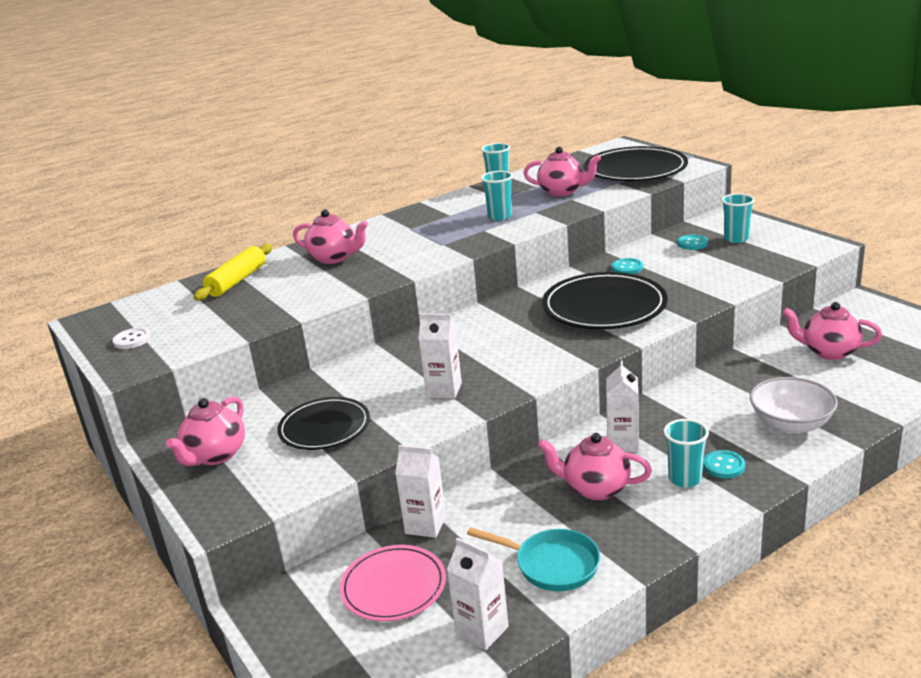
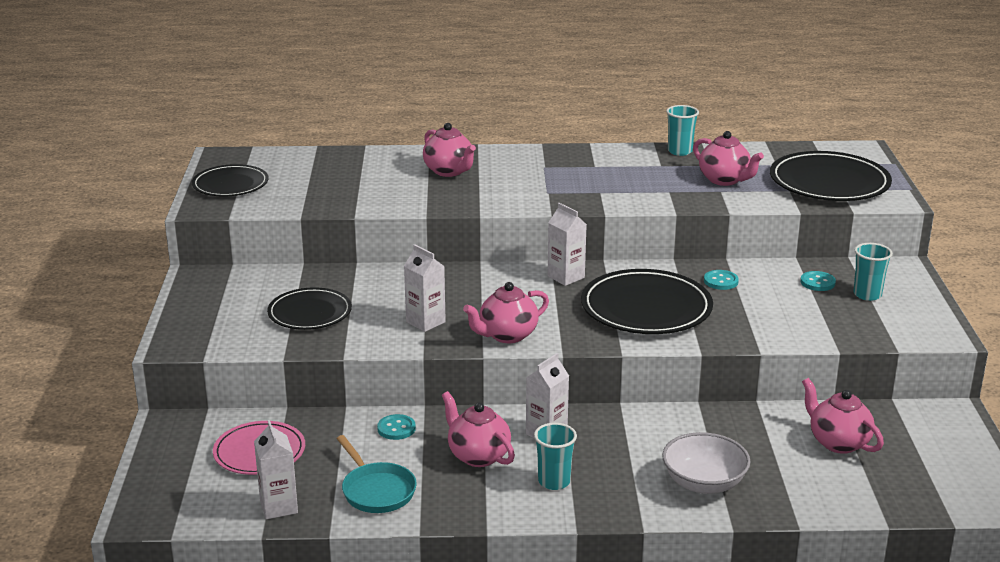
camera: 30 degrees right, 0 degrees up
white button [113,328,151,349] -> black plate [192,164,269,196]
pink teapot [166,396,245,466] -> pink teapot moved to [463,282,549,343]
yellow rolling pin [194,244,272,301] -> none
white carton [395,445,446,538] -> white carton moved to [548,203,587,286]
turquoise cup [481,171,513,220] -> none
turquoise button [703,450,745,478] -> turquoise button moved to [377,414,416,440]

